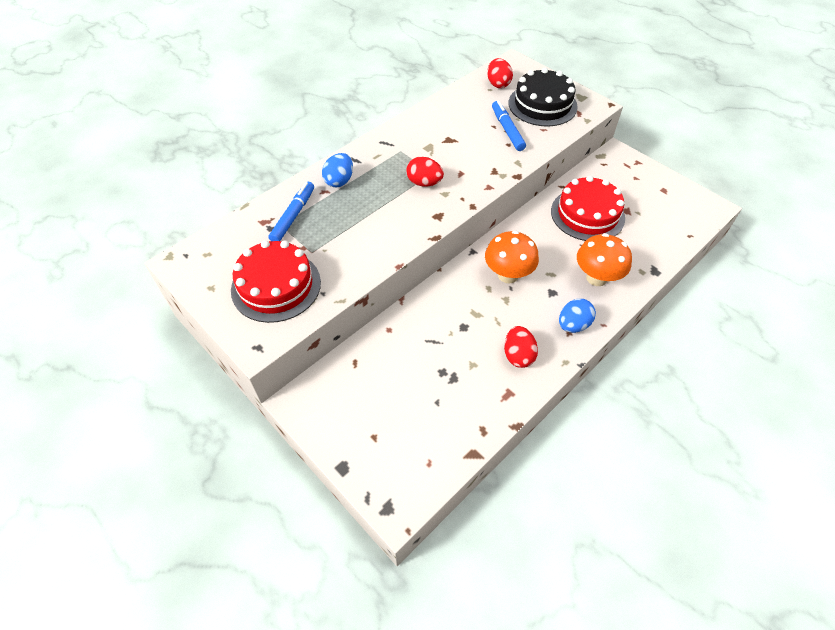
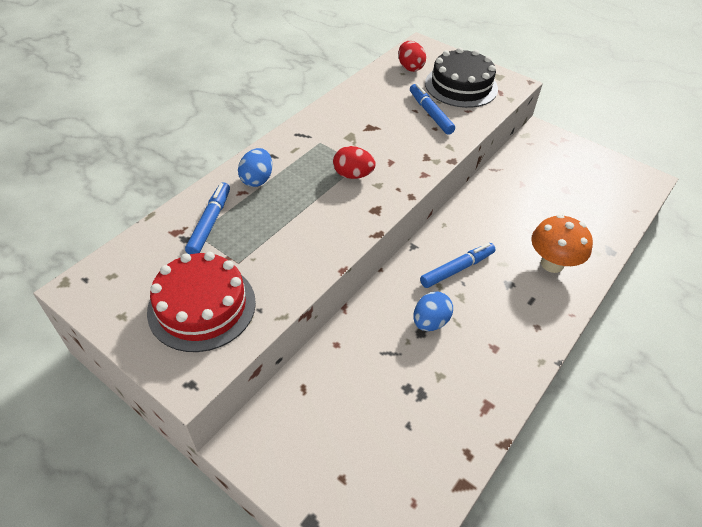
camera: 10 degrees left, 5 degrees down
orange mushroom [485,231,539,283] -> blue marker [420,243,496,288]
red egg [504,326,538,368] -> none
red cake [551,176,625,241] -> none
blue egg [559,299,596,333] -> blue egg moved to [413,291,453,331]

